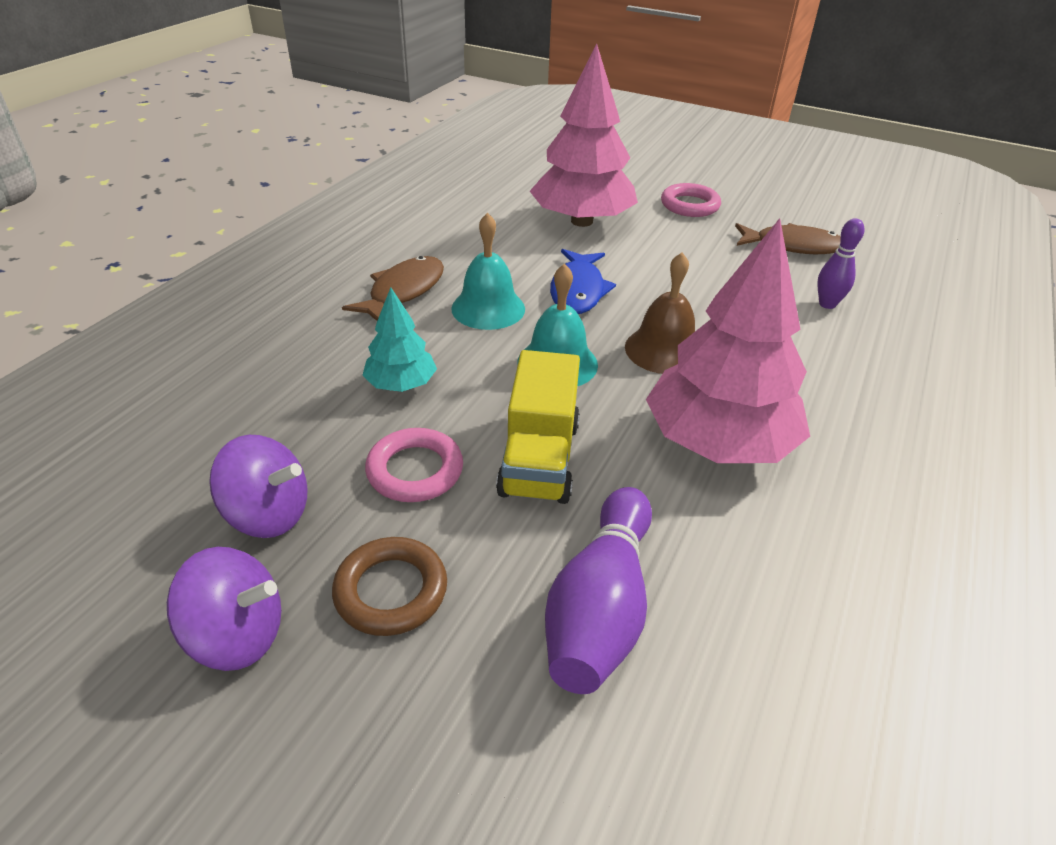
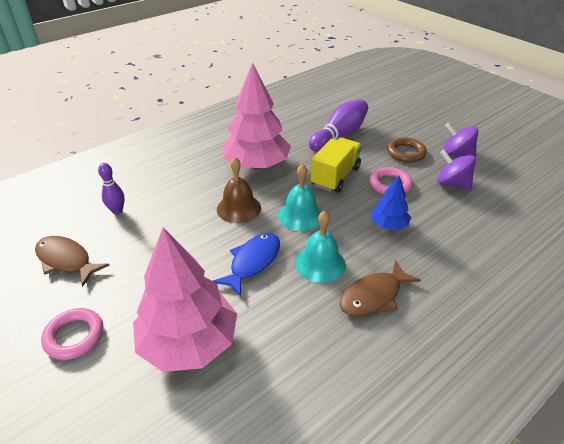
camera: 155 degrees left, 0 degrees up
turquoise tree [362,287,437,392] -> blue tree [371,176,411,230]

